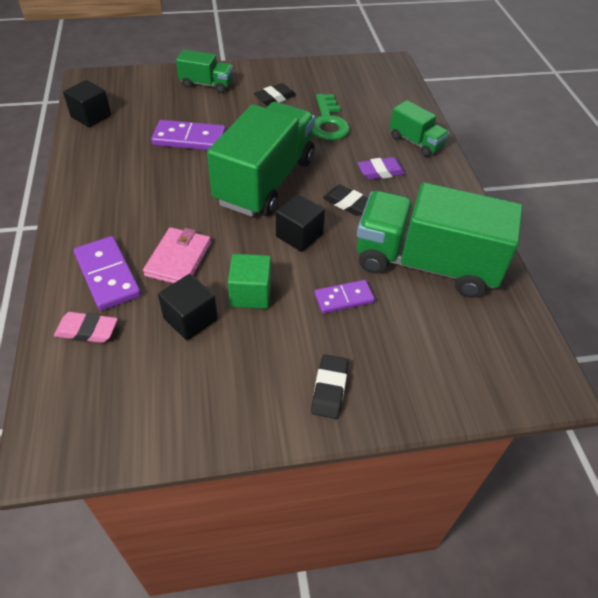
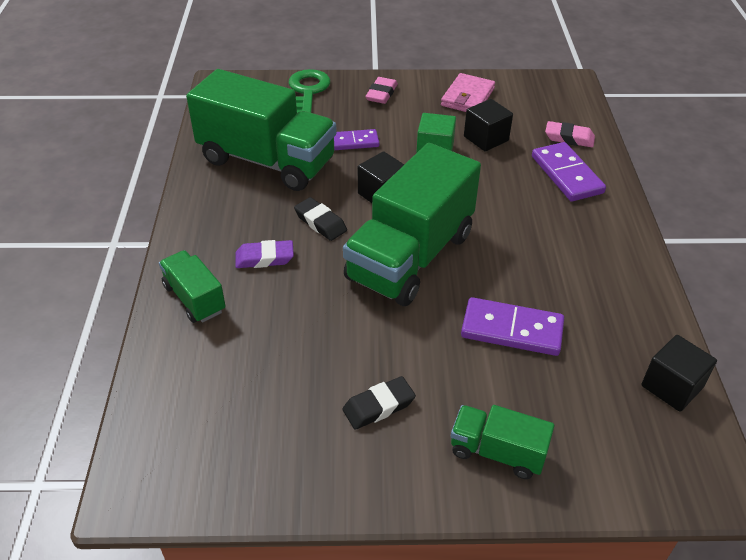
camera: 170 degrees left, 5 degrees down
pink wallet [143,227,211,284] -> pink wallet moved to [441,73,495,112]
black eraser [311,355,348,419] -> pink eraser [365,77,398,104]
green key [312,94,350,141] -> green key moved to [288,69,330,113]

